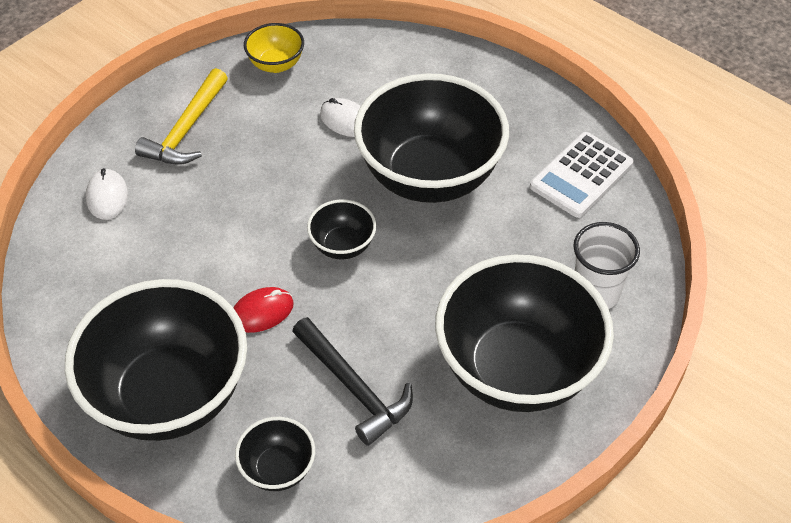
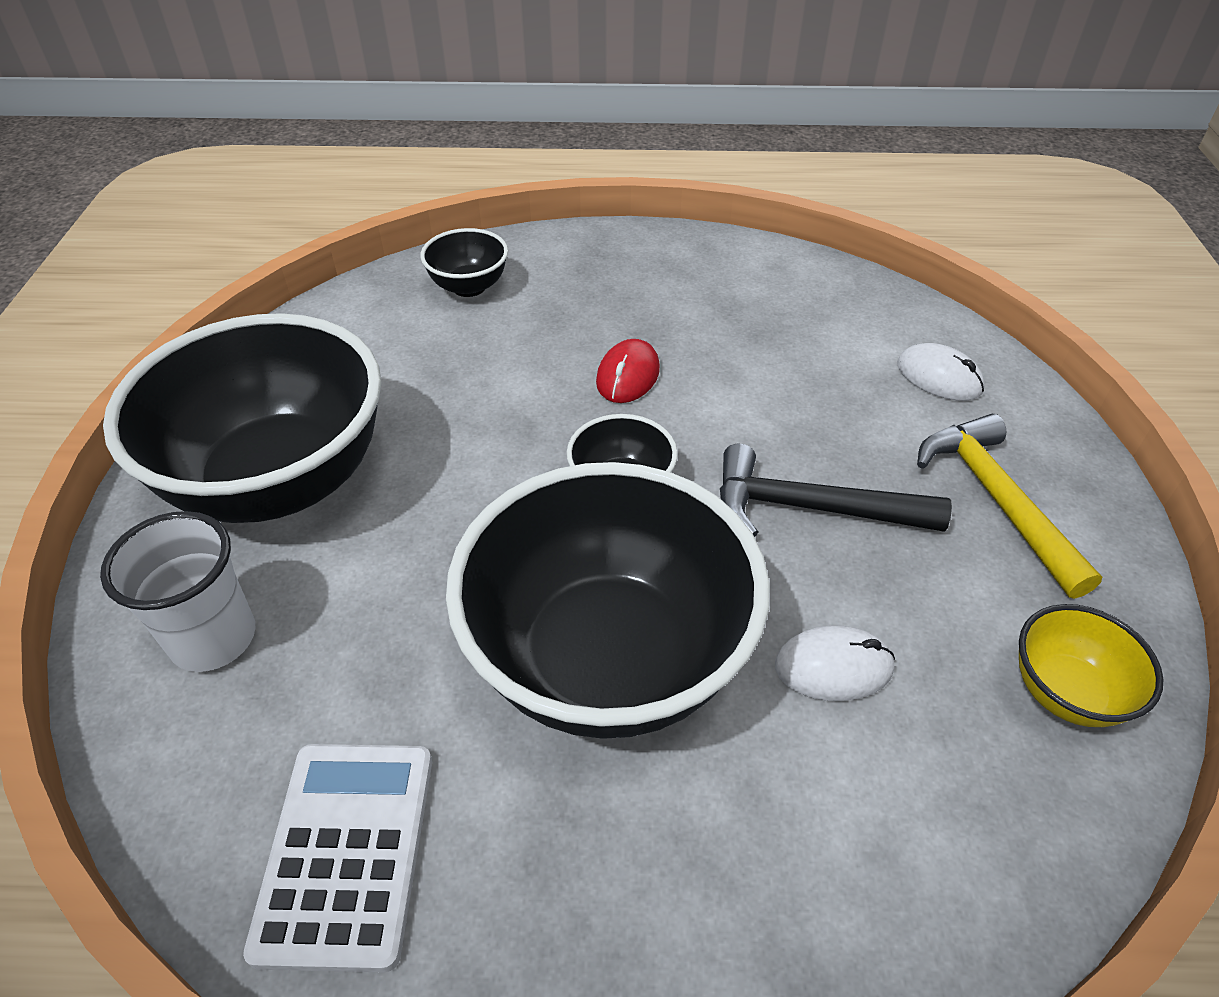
camera: 140 degrees right, 5 degrees down
black bowl [65,279,247,441] -> none
black hammer [292,317,413,446] -> black hammer moved to [720,444,952,537]

